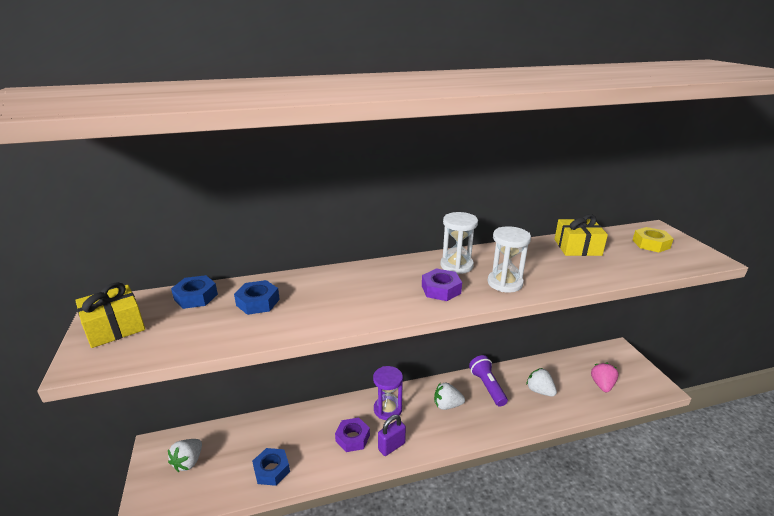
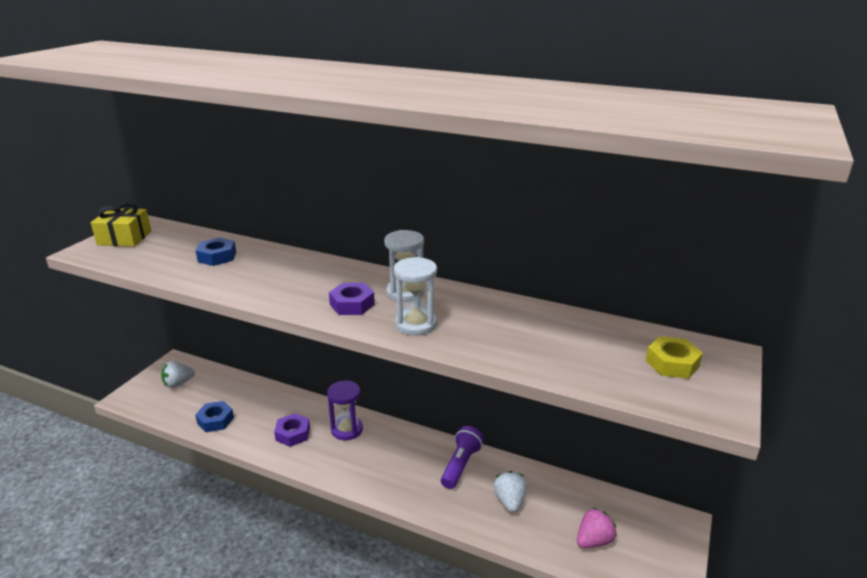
camera: 40 degrees right, 0 degrees up
blue nut [171,275,218,309] -> none
purple padlock [378,415,406,456] -> none
white strawberry [434,382,465,410] -> none
yellow gift [554,214,608,256] -> none

